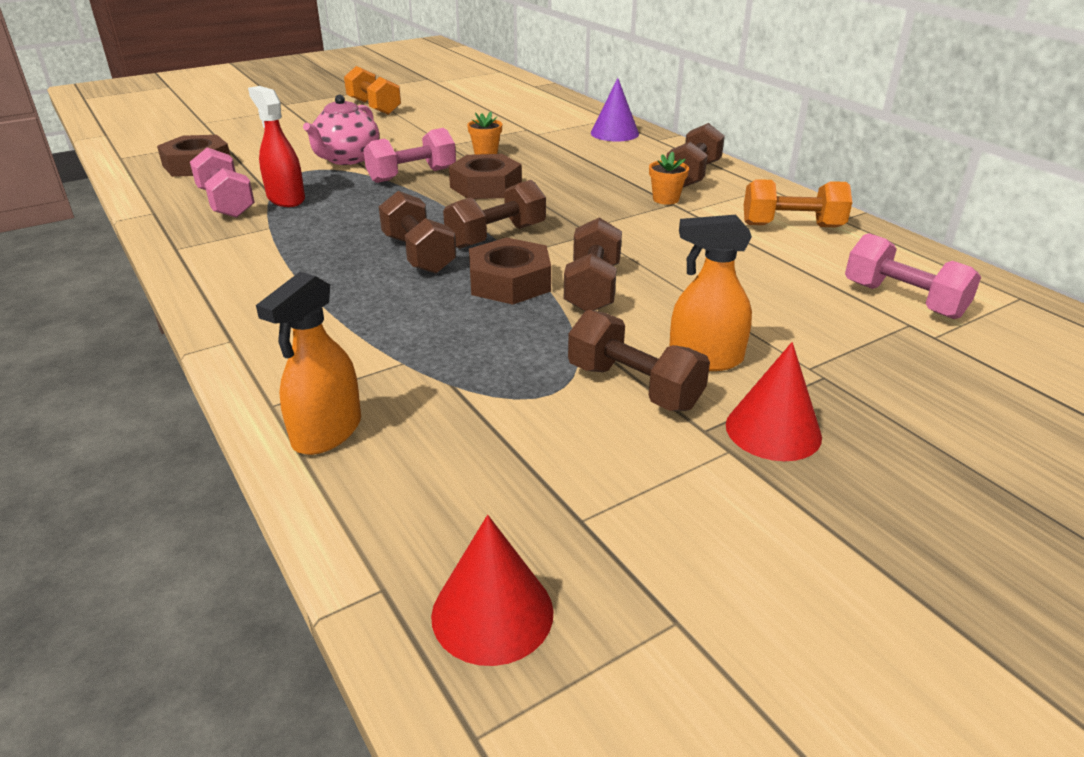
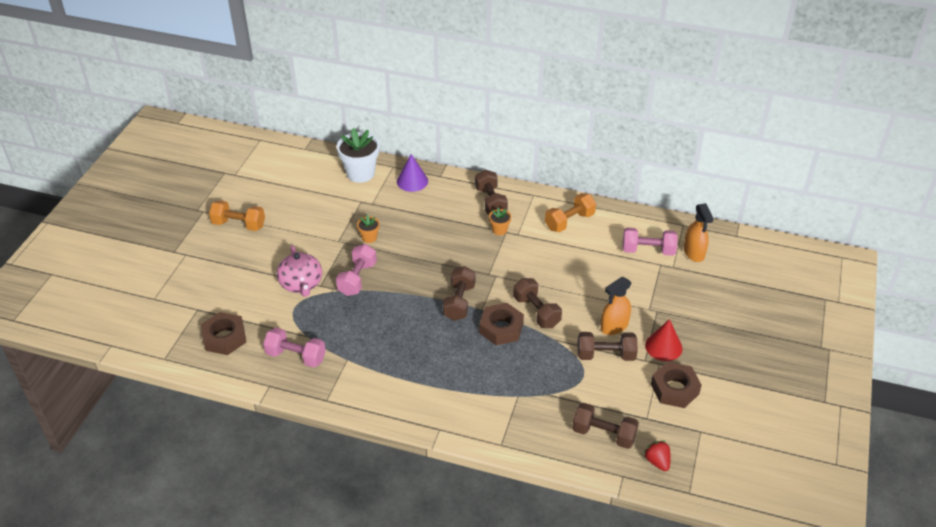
camera: 40 degrees left, 10 degrees up
red spray bottle [248,86,305,207] -> none
orange spray bottle [256,272,361,455] -> orange spray bottle moved to [684,203,713,262]
brown dumbbell [379,191,456,274] -> brown dumbbell moved to [572,403,639,449]
red cone [431,515,554,666] -> red strawberry [644,441,671,471]
brown nut [449,154,522,199] -> brown nut moved to [651,362,702,408]
none -> white flower pot [337,128,380,183]

